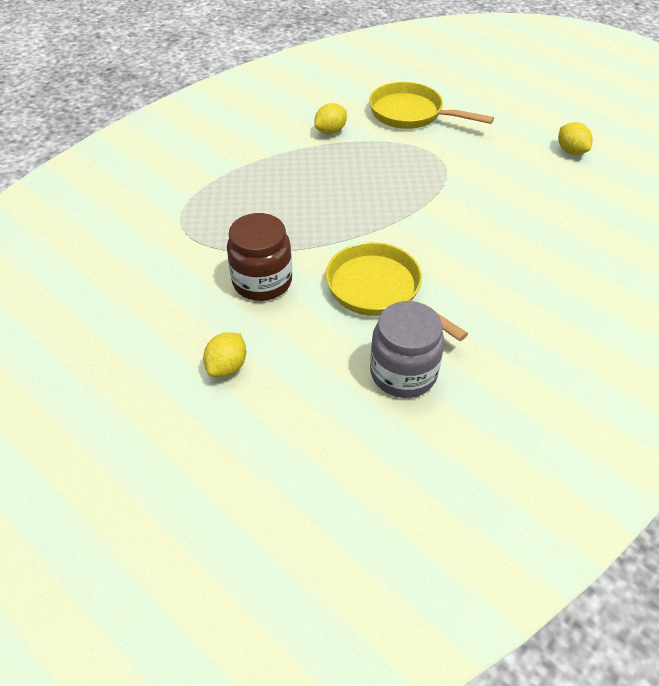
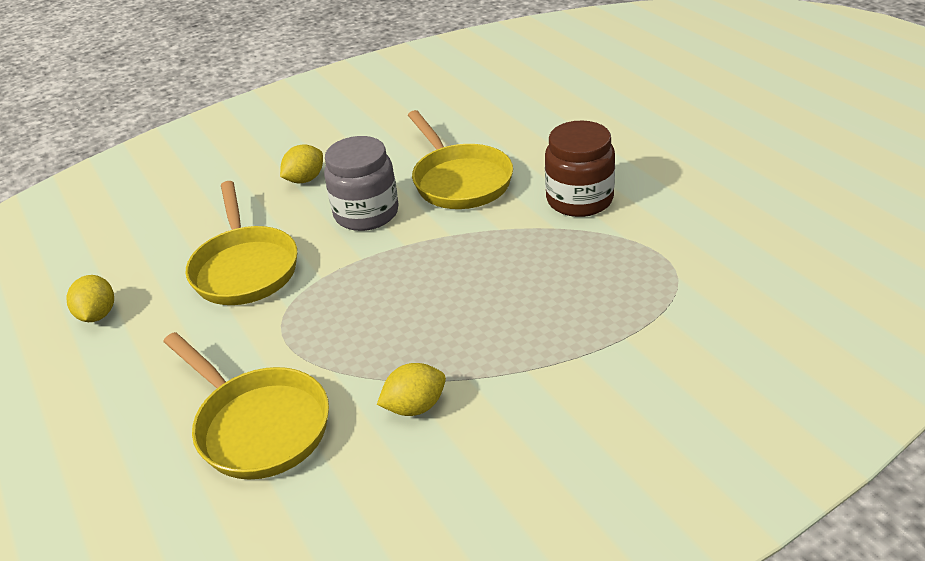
camera: 160 degrees left, 10 degrees down
yellow lemon [203,332,246,377] -> yellow lemon moved to [280,144,323,183]
grey jar [370,301,444,398] -> grey jar moved to [324,136,399,231]
none -> yellow pan [186,181,298,305]

